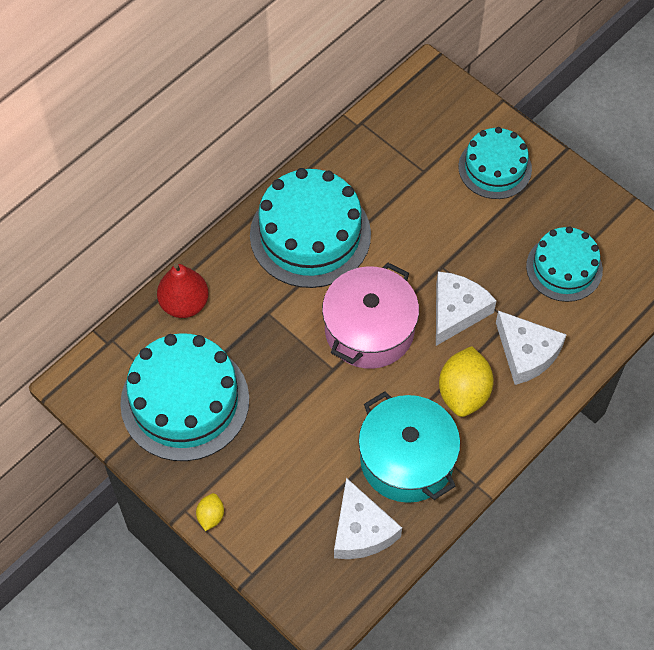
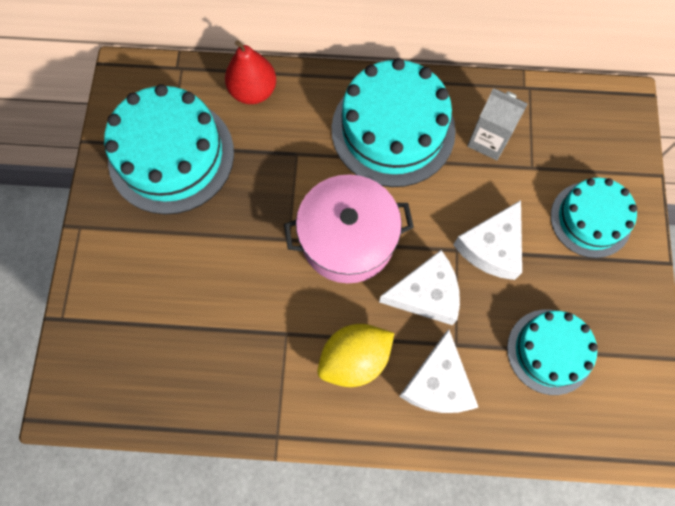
camera: 50 degrees right, 10 degrees up
yellow lemon [196,493,224,531] -> none
white cheese [334,478,402,559] -> white cheese moved to [454,200,522,280]
turquoise pot [358,391,460,503] -> none
none -> grey carton [467,88,528,160]

